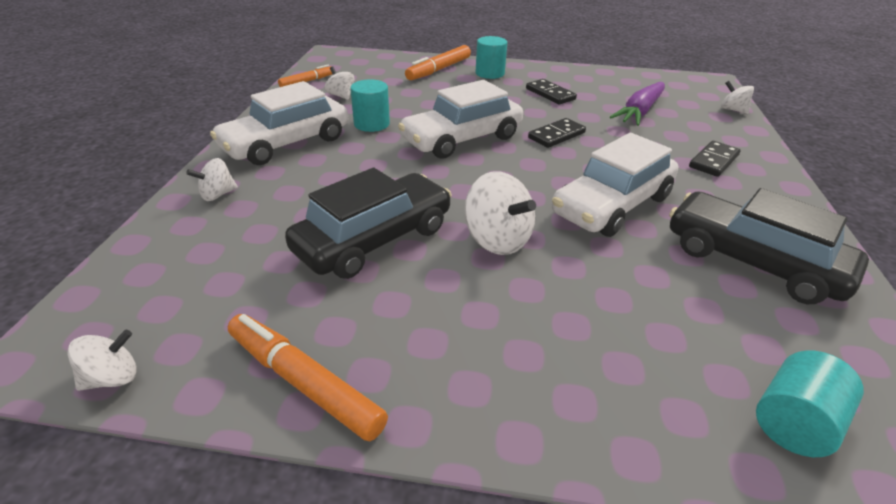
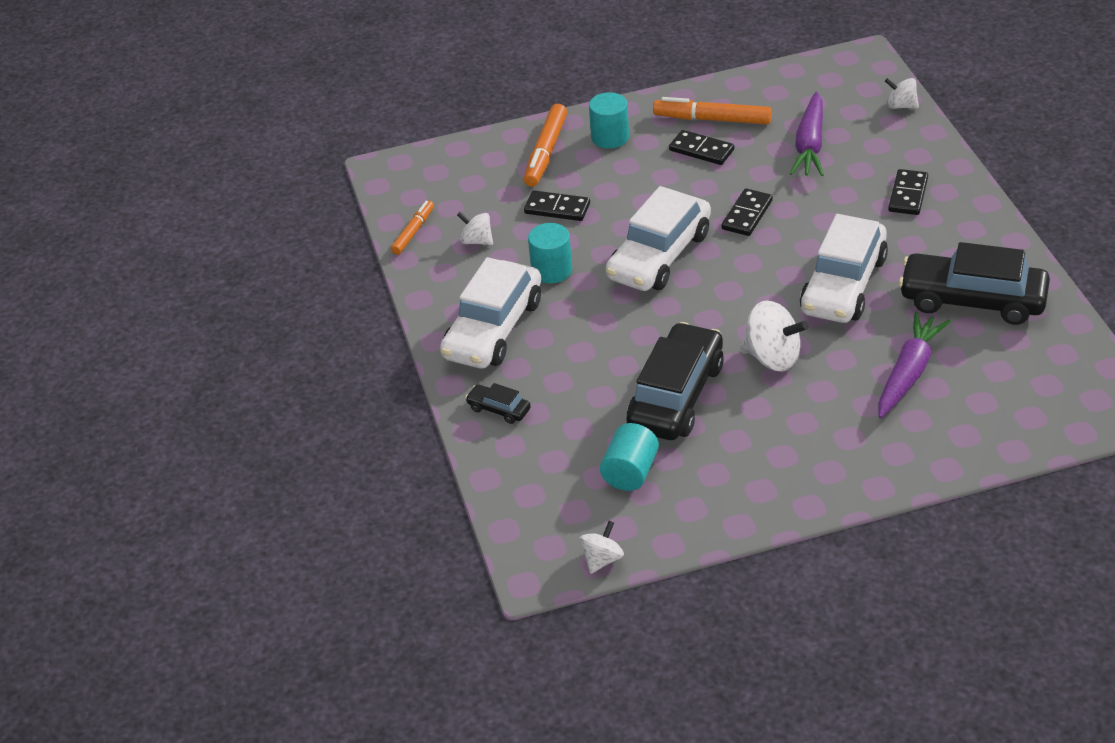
camera: 20 degrees left, 5 degrees up
white spinning top [186,158,238,201] -> black car [465,383,531,424]
orange marker [228,314,388,441] -> orange marker moved to [653,97,772,124]
turquoise cylinder [756,350,864,457] -> turquoise cylinder moved to [600,423,659,491]
none -> black domino [524,191,590,221]
none -> purple carrot [878,311,951,418]

